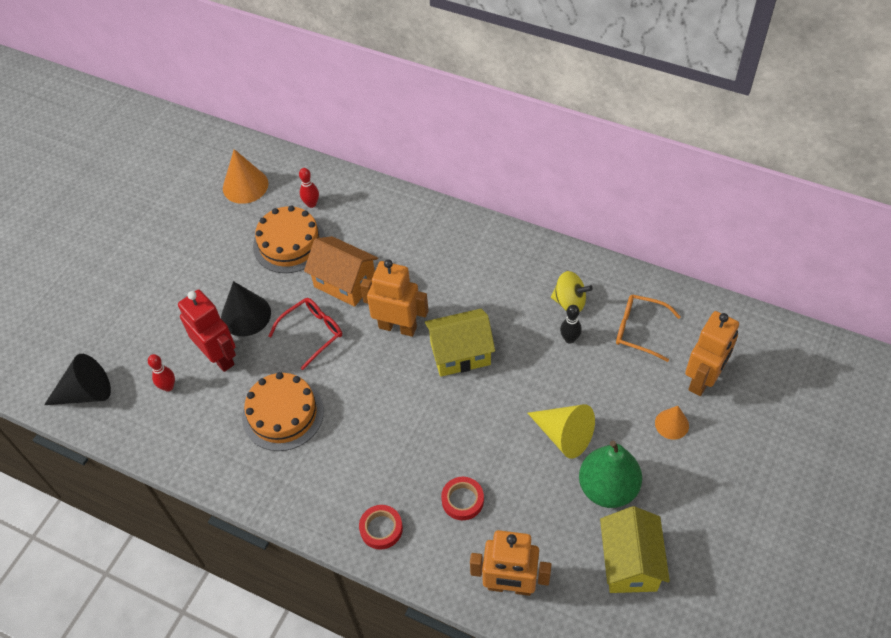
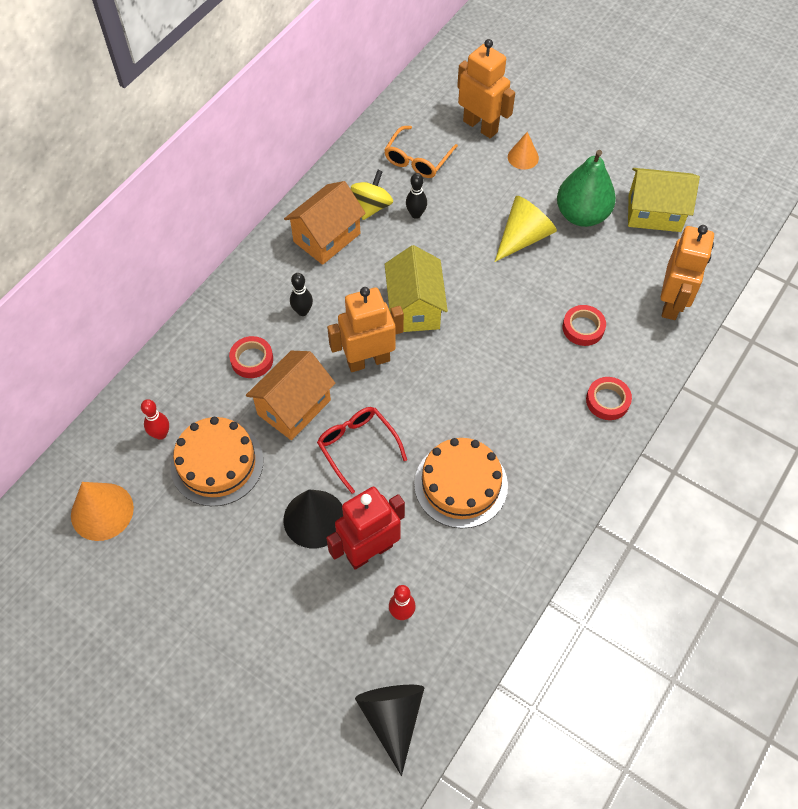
camera: 85 degrees left, 5 degrees up
orange robot [360,259,429,337] -> orange robot turned 45 degrees clockwise [327,287,404,372]
none -> red tape [229,336,273,378]
none -> orange house [284,181,366,265]
none -> black bowling pin [290,273,313,316]

